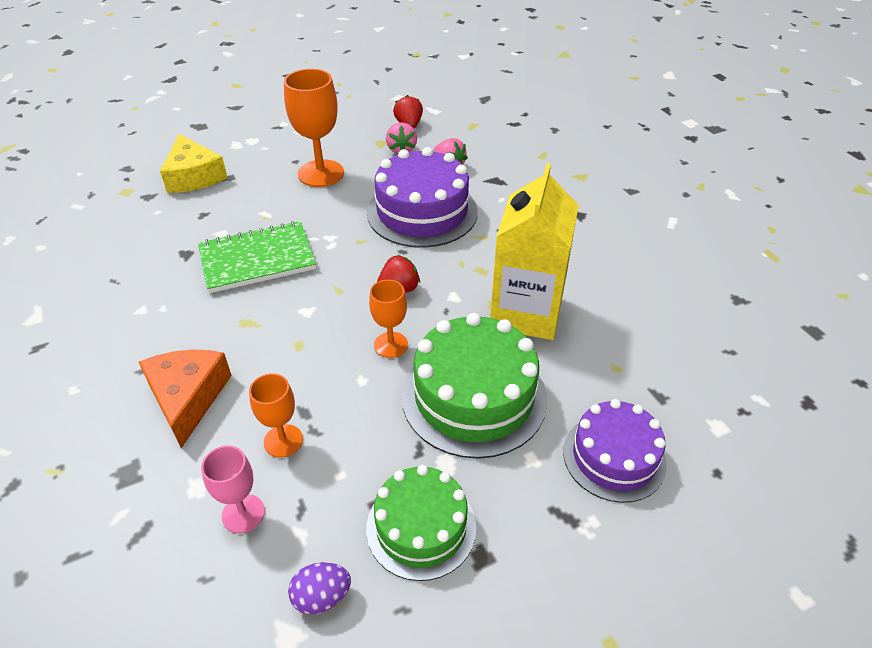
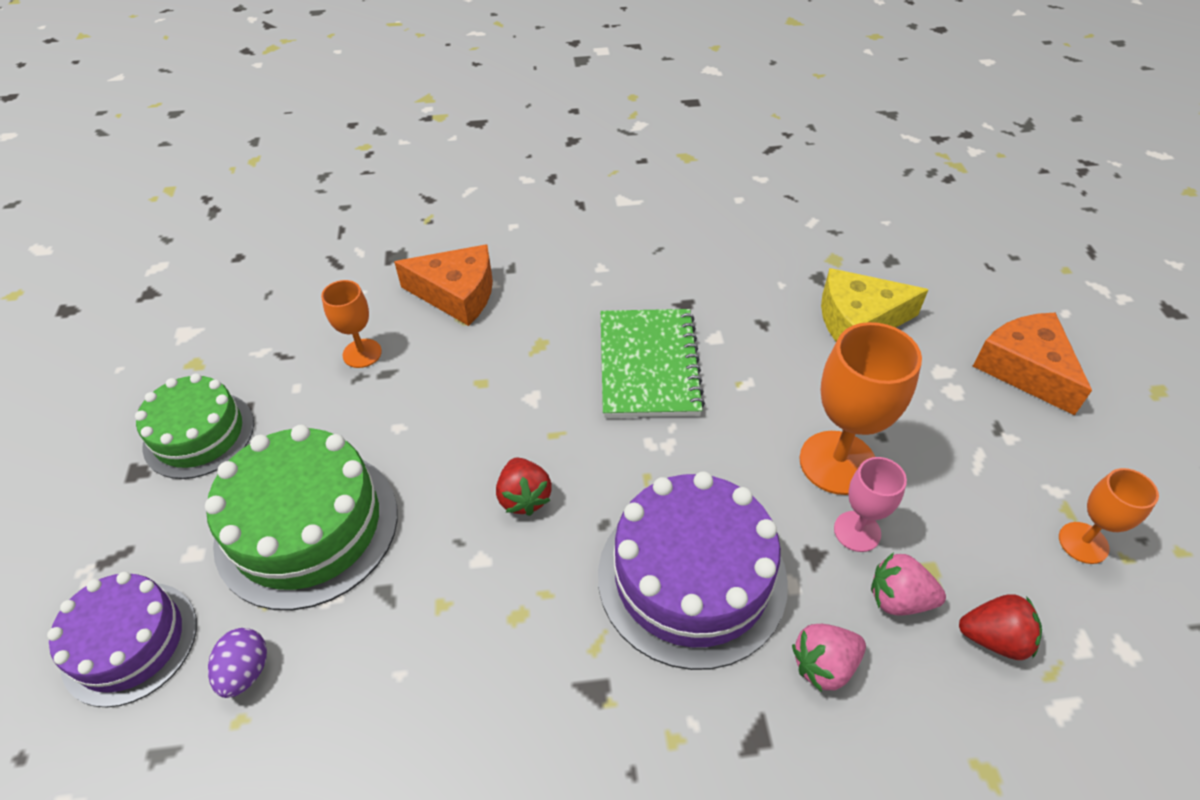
camera: 110 degrees right, 5 degrees up
pink goblet [201,446,265,533] -> pink goblet moved to [834,457,907,552]
purple egg [288,562,351,614] -> purple egg moved to [208,628,267,698]
orange goblet [369,280,408,358] -> orange goblet moved to [1059,468,1159,564]
yellow carton [490,163,579,340] -> none
none -> orange cheese [973,313,1092,415]

